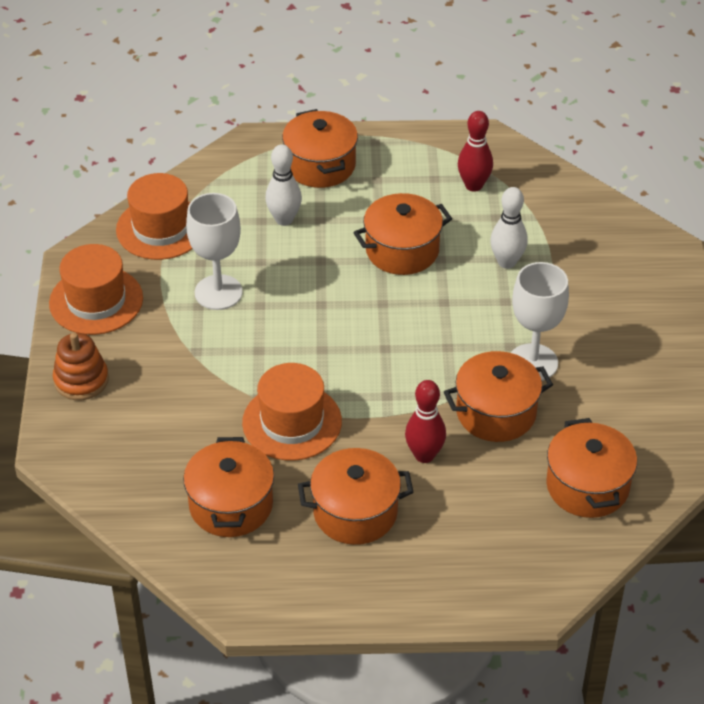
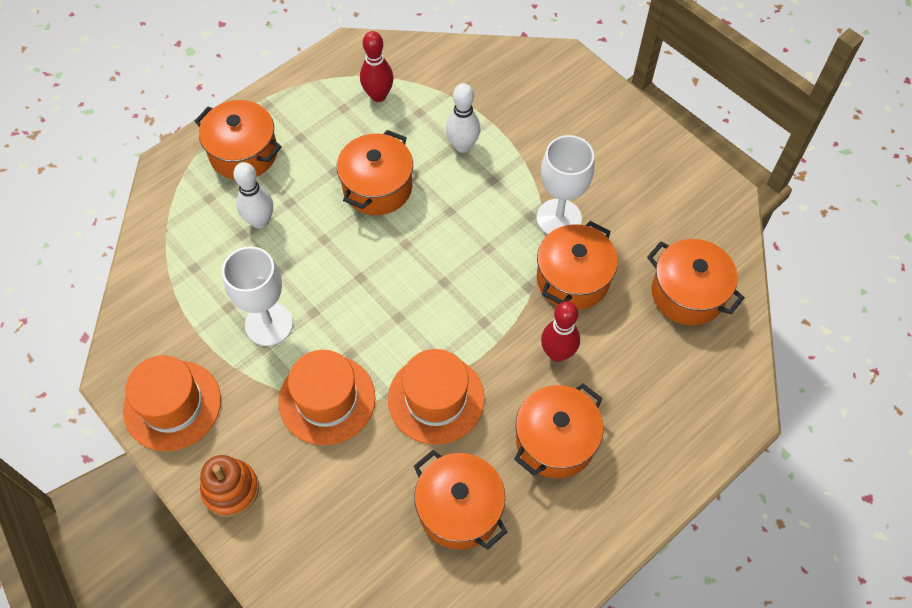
camera: 40 degrees left, 15 degrees up
orange hat [116,173,192,260] -> orange hat moved to [279,350,376,445]

